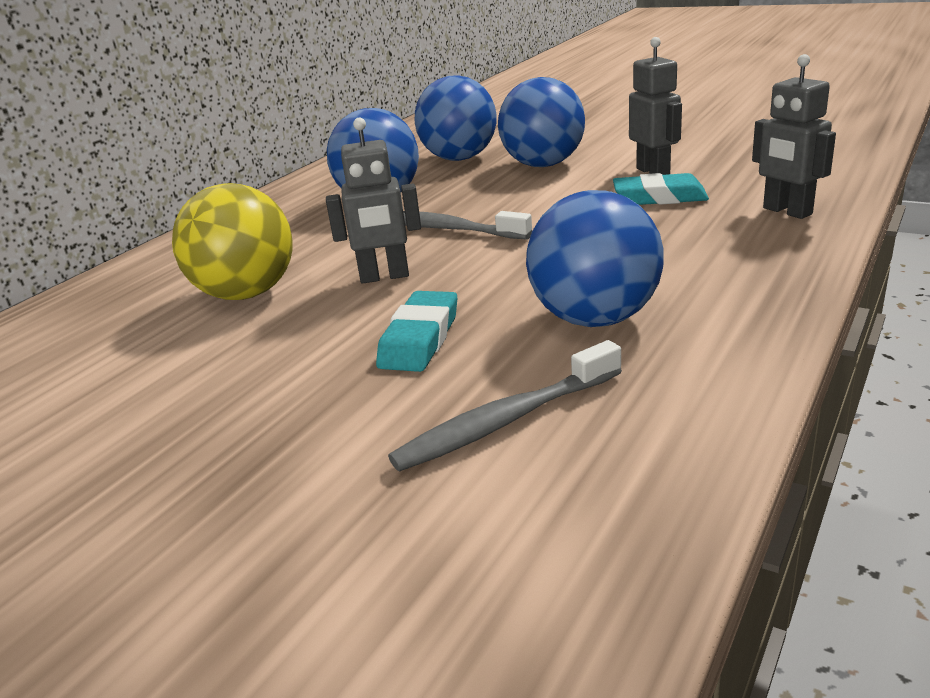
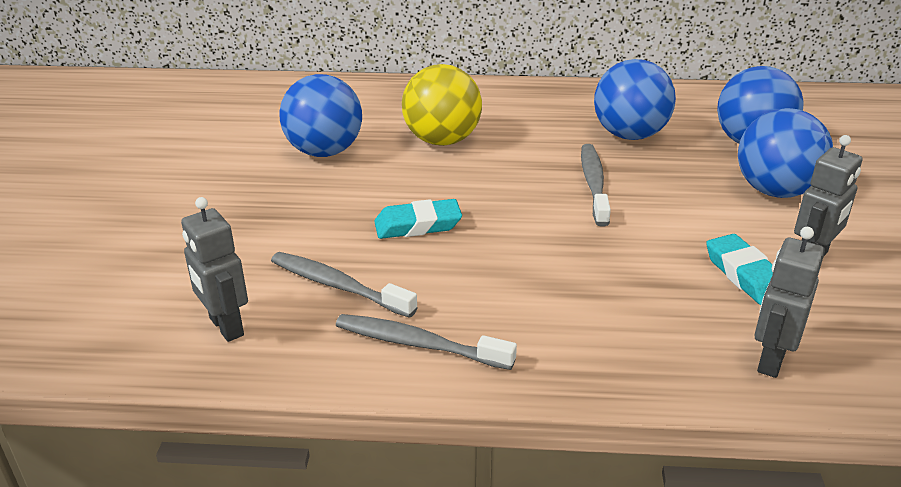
camera: 60 degrees right, 5 degrees up
grey robot [326,118,421,284] -> grey robot moved to [181,197,248,342]
blue ball [526,190,664,327] -> blue ball moved to [279,74,362,157]
none -> grey toothbrush [336,314,517,370]

